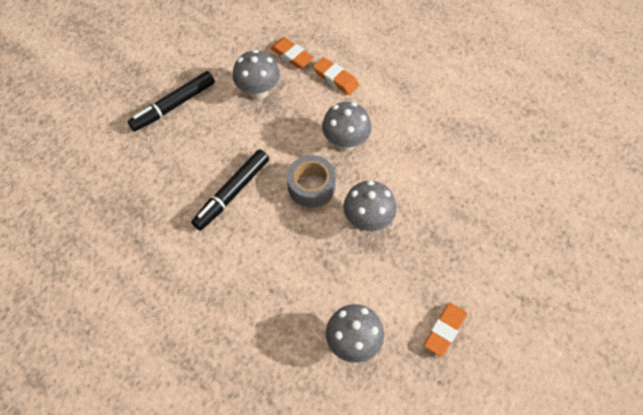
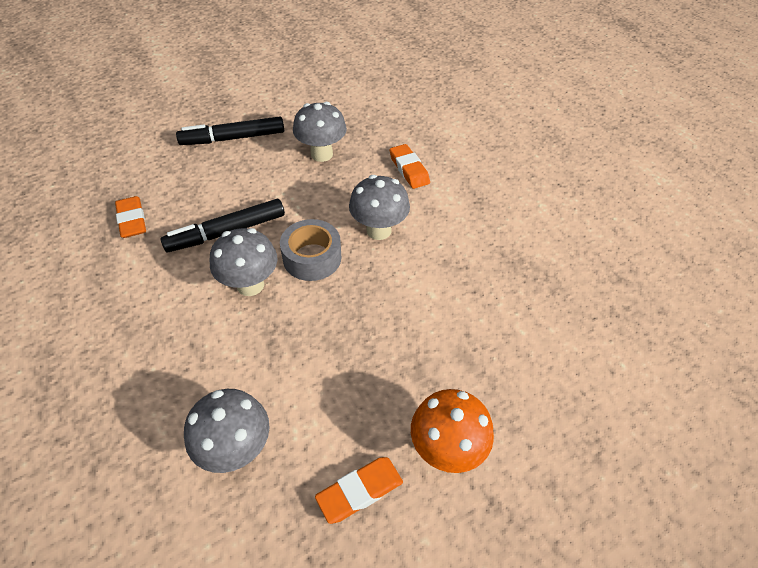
camera: 25 degrees right, 10 degrees down
orange eraser [270,37,314,69] -> orange eraser moved to [115,196,146,238]
grey mushroom [343,180,396,231] -> grey mushroom moved to [210,228,277,296]
none -> orange mushroom [411,389,494,473]

